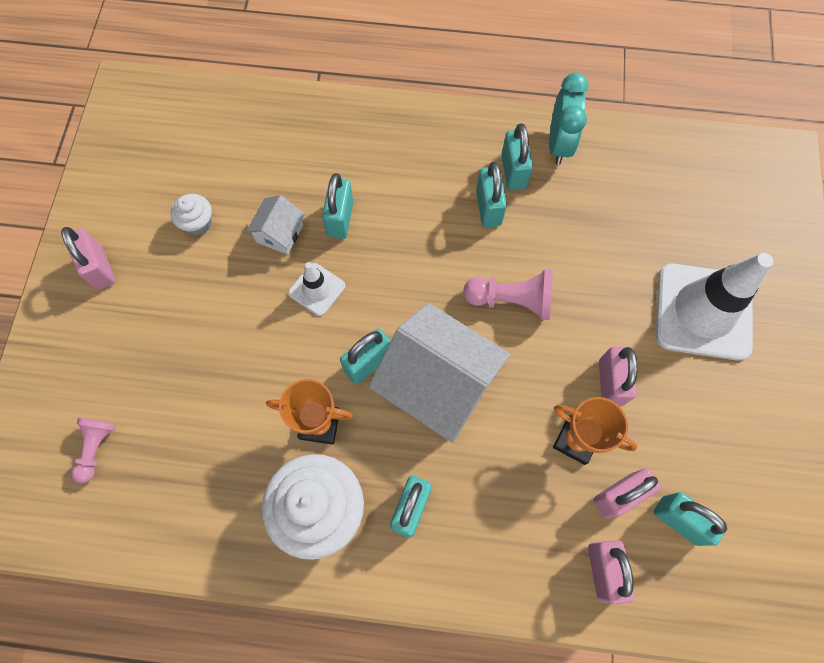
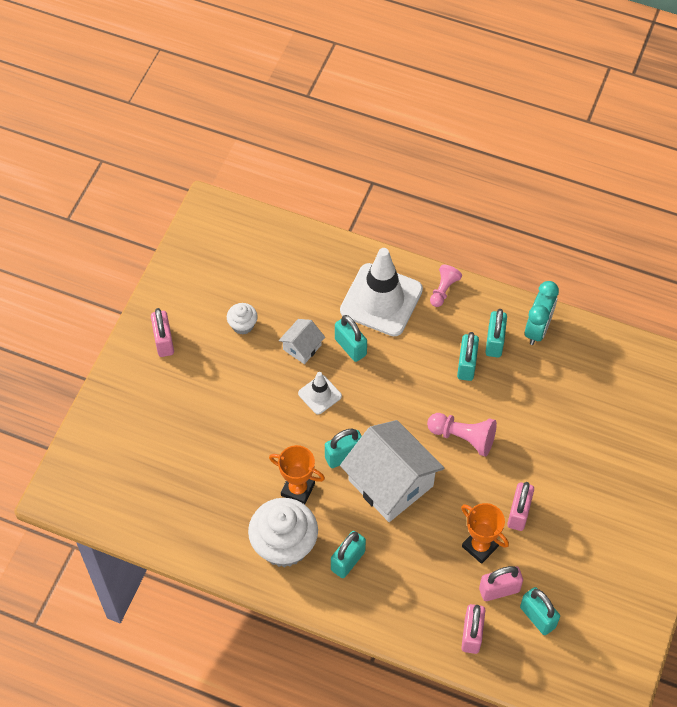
camera: 15 degrees right, 10 degrees down
pink pawn [71,418,116,483] -> pink pawn moved to [430,264,462,307]
turquoise padlock [322,173,353,239] -> turquoise padlock turned 60 degrees counterclockwise [335,315,367,362]
white traffic cone [656,253,773,361] -> white traffic cone moved to [340,248,423,336]

